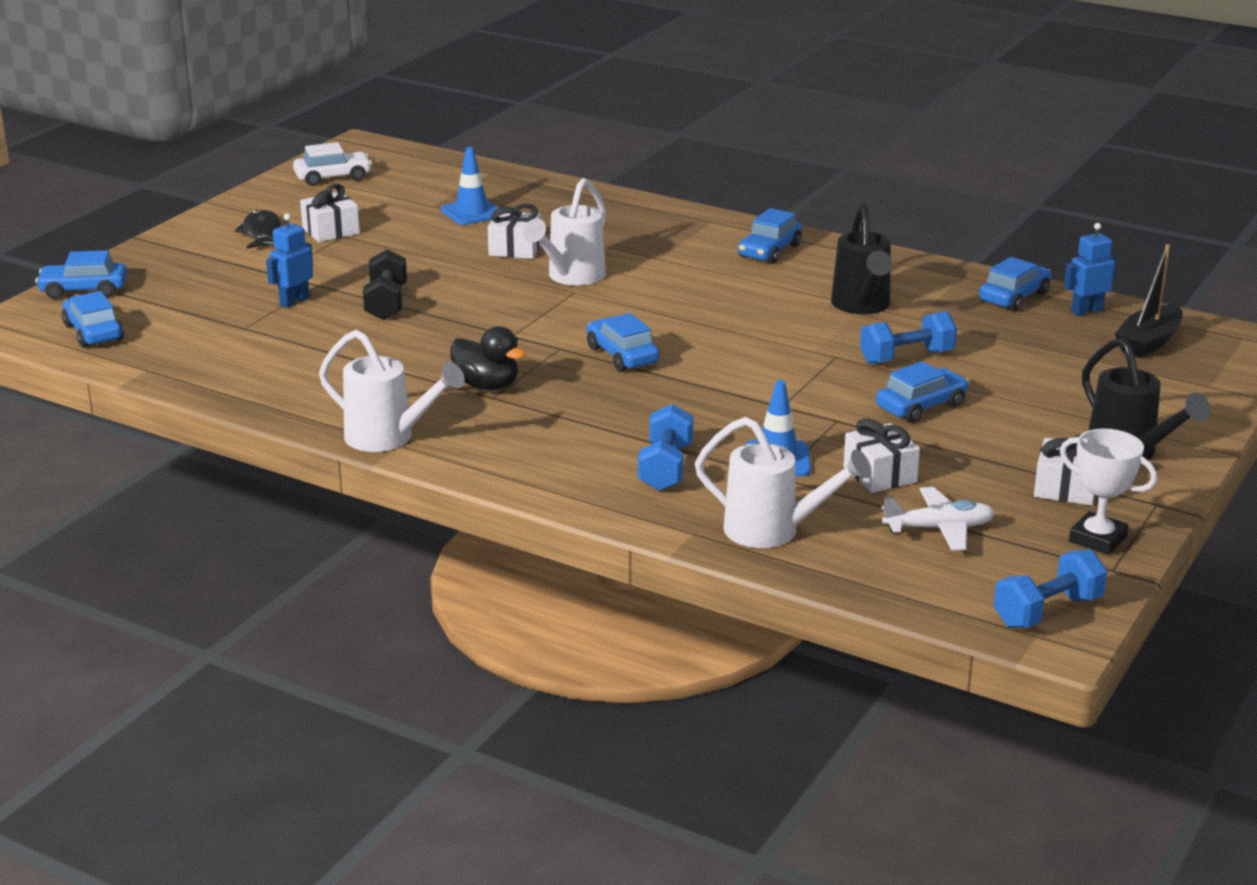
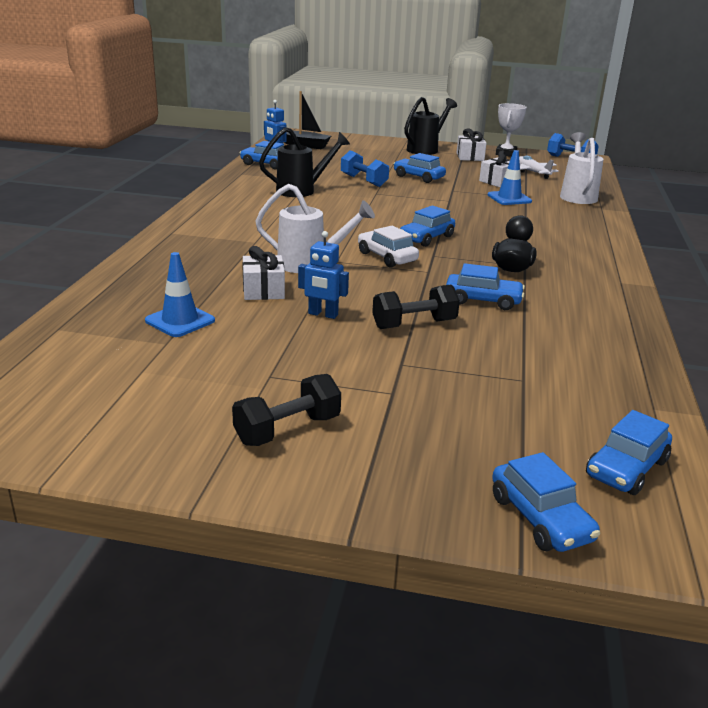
camera: 110 degrees left, 0 degrees up
black fish [235,210,281,249] -> black dumbbell [232,374,341,446]
blue robot [266,213,313,308] -> blue robot moved to [298,231,349,319]
white car [293,142,372,186] -> white car moved to [358,226,419,268]
white gift [300,184,360,242] -> none
white watering can [319,330,465,452] -> none
blue dumbbell [638,404,693,491] -> none
blue car [738,208,802,264] -> blue car moved to [446,263,525,310]

